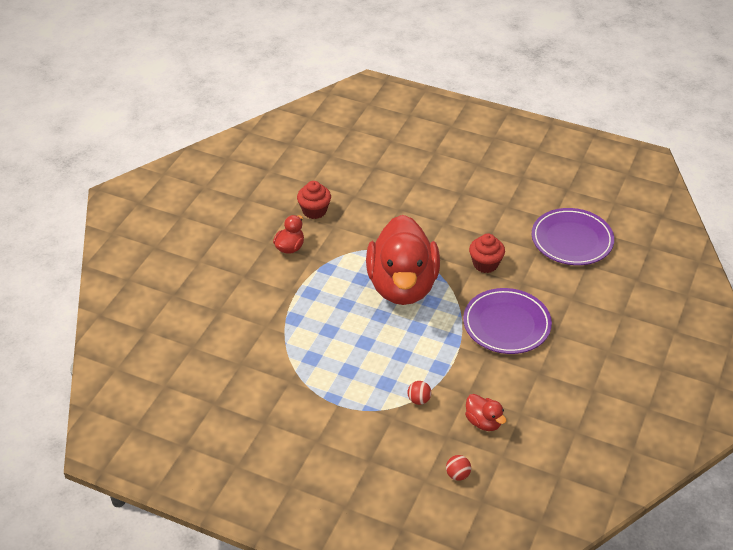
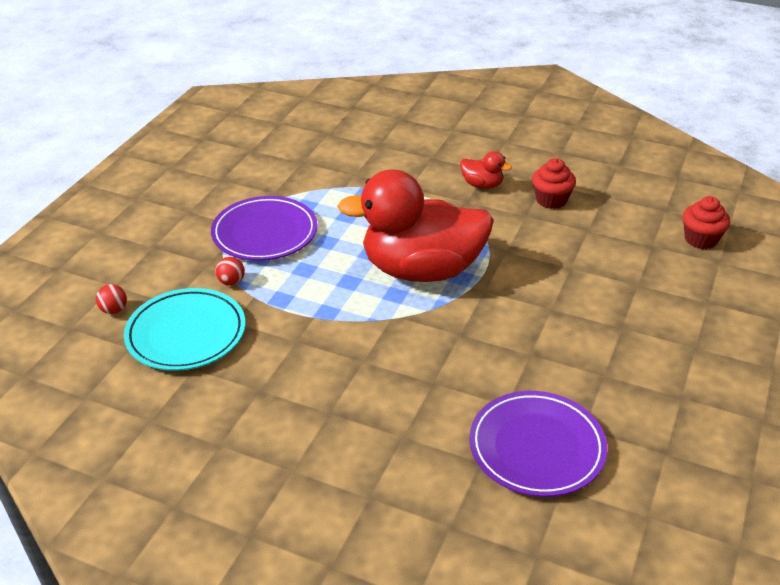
camera: 90 degrees right, 5 degrees down
purple plate [463,288,552,354] -> purple plate moved to [211,196,317,261]
red duck [465,394,506,431] -> turquoise plate [124,288,246,371]
red cupcake [469,234,505,273] -> red cupcake moved to [683,196,730,249]

